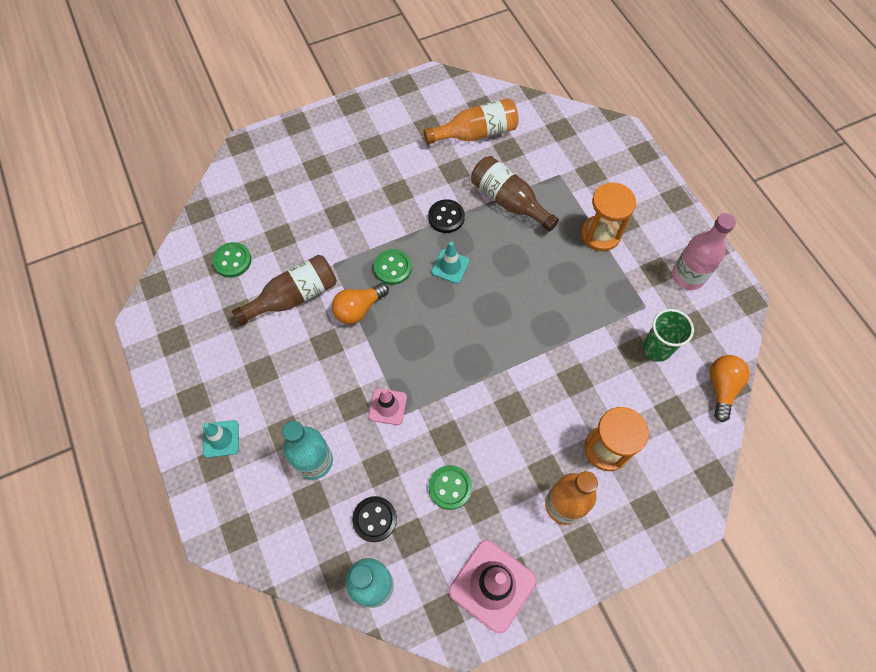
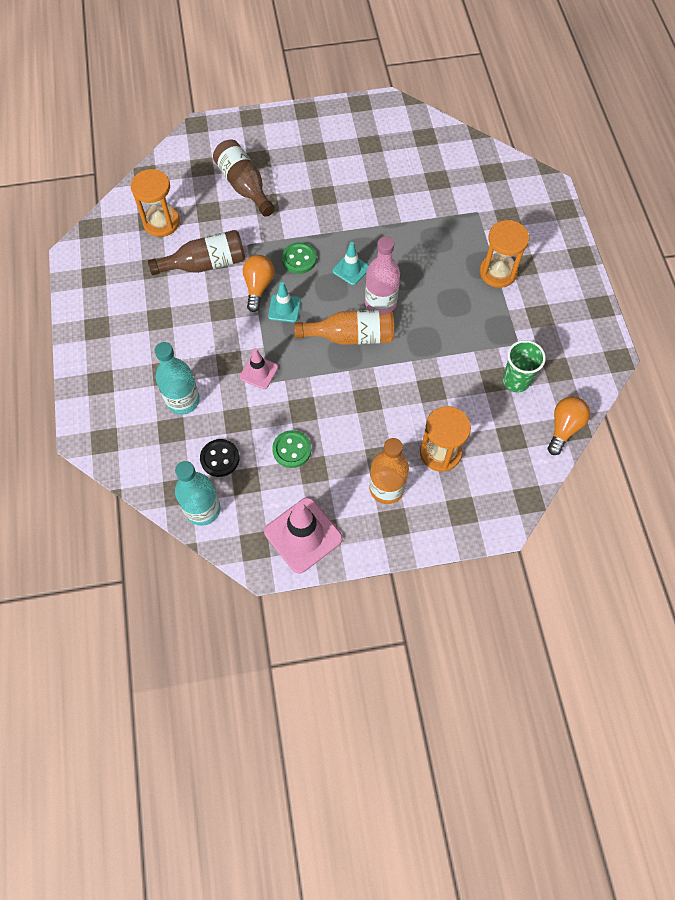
camera: 15 degrees right, 0 degrees up
turquoise traffic cone [203,420,239,458] -> turquoise traffic cone moved to [268,282,301,322]
green button [212,242,251,278] -> orange hourglass [131,169,180,237]
orange light bulb [332,283,389,324] -> orange light bulb turned 120 degrees clockwise [243,255,275,312]
orange bottle [424,98,519,144] -> orange bottle moved to [294,309,394,345]
black button [428,199,465,233] -> none
brown bottle [471,156,559,232] -> brown bottle moved to [213,140,275,217]
pink bottle [672,213,736,290] -> pink bottle moved to [365,236,400,311]

